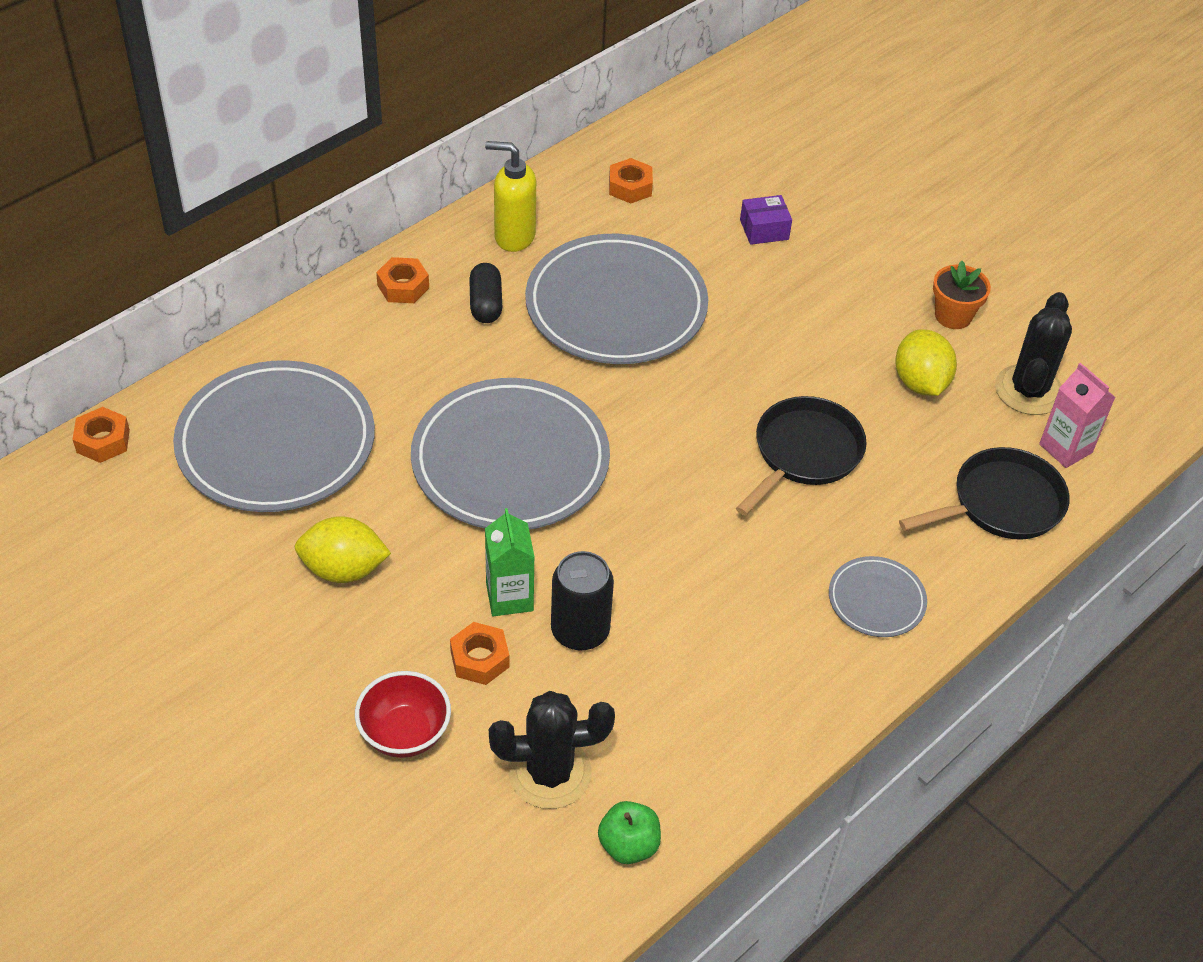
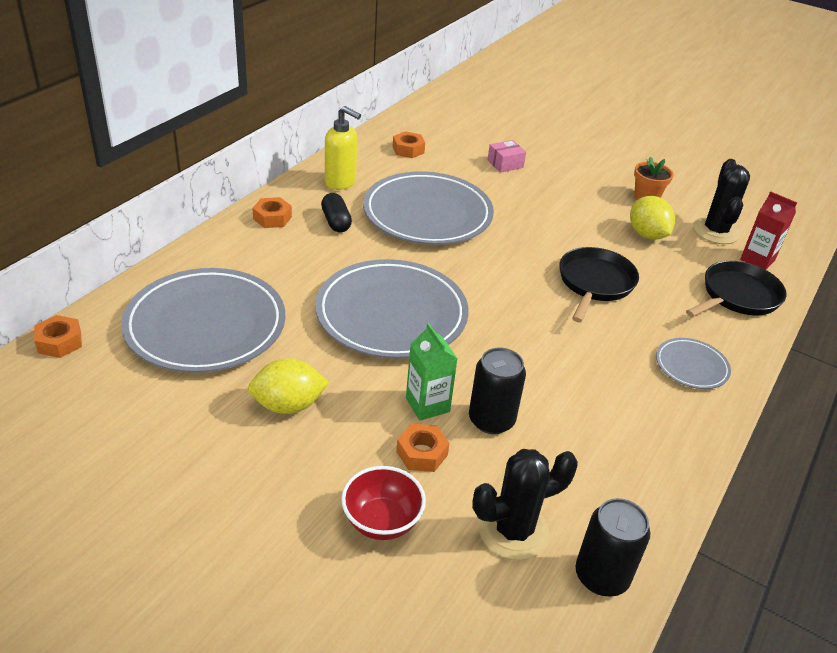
camera: 15 degrees left, 10 degrees down
yellow soap dispenser [485,141,536,252] -> yellow soap dispenser turned 150 degrees counterclockwise [325,106,361,190]
green apple [598,801,661,864] -> black can [576,498,650,597]
purple box [740,195,792,245] -> pink box [488,140,526,173]
pink carton [1039,363,1116,468] -> red carton [740,191,797,270]

